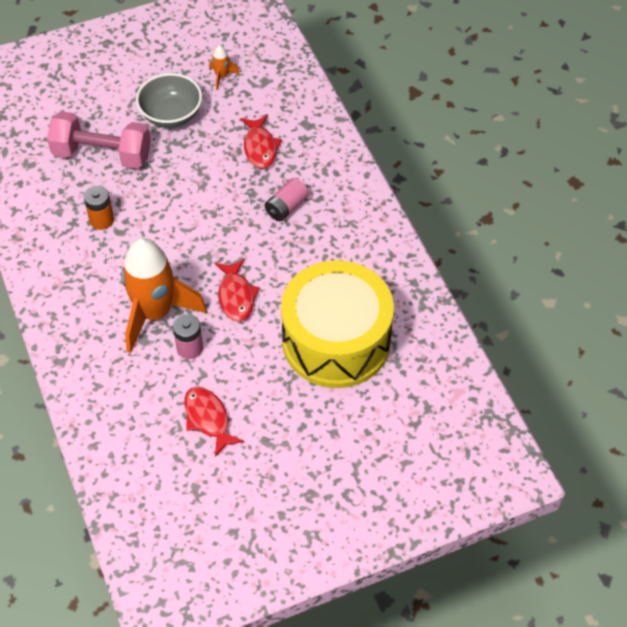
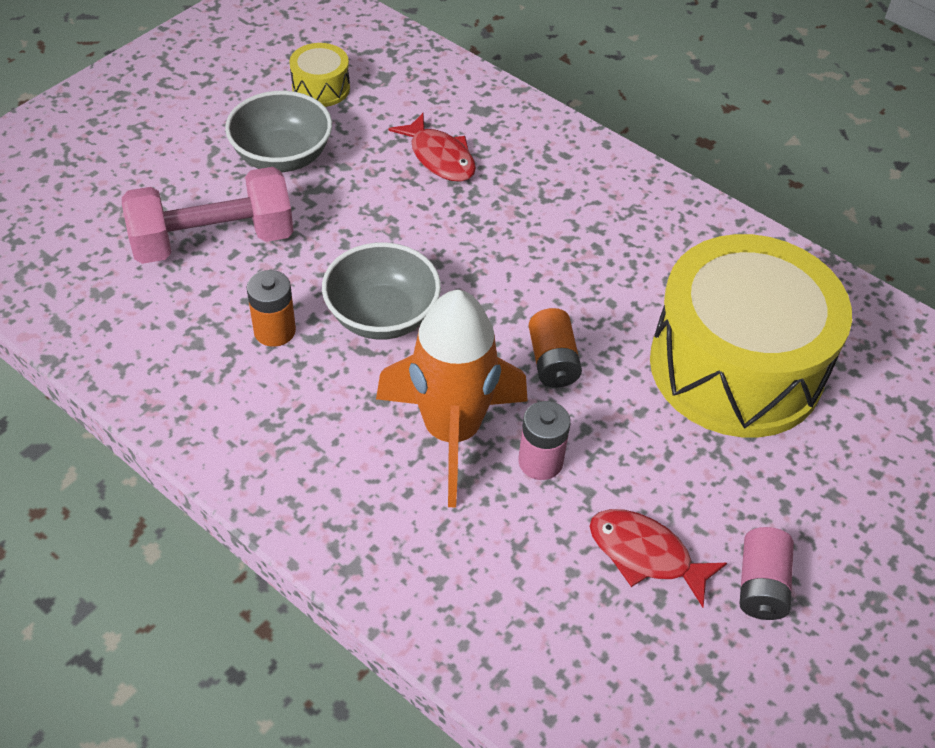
camera: 30 degrees left, 5 degrees down
orange rocket [209,45,240,90] -> yellow drum [289,43,350,107]
red fish [215,259,260,322] -> orange battery [529,308,582,388]
pink battery [265,178,309,221] -> pink battery moved to [740,527,794,620]
none -> grey bowl [322,242,441,340]

